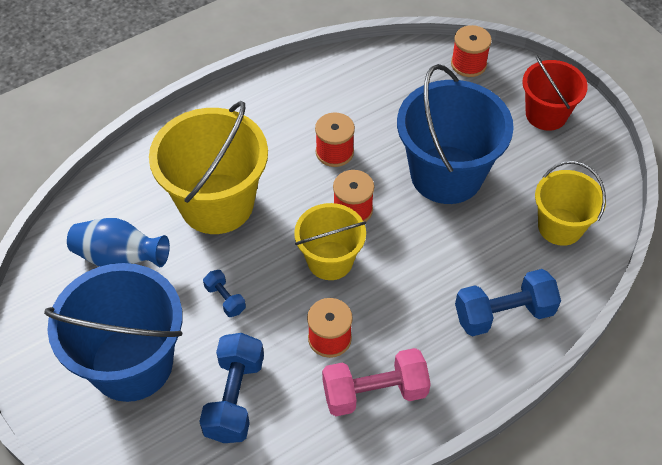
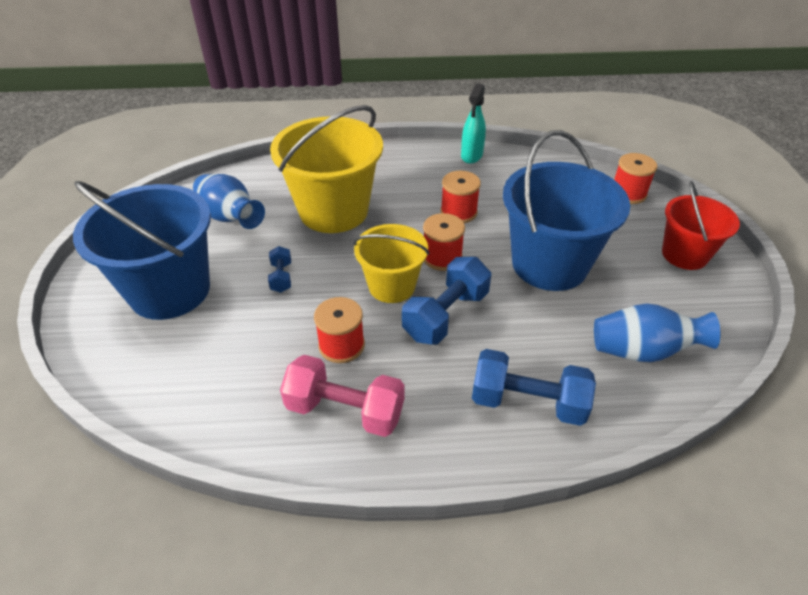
camera: 30 degrees right, 10 degrees down
blue dumbbell [199,333,264,443] -> blue dumbbell moved to [402,257,491,345]
yellow bucket [535,161,606,246] -> blue vase [594,303,720,362]
none -> turquoise spray bottle [461,83,486,164]

